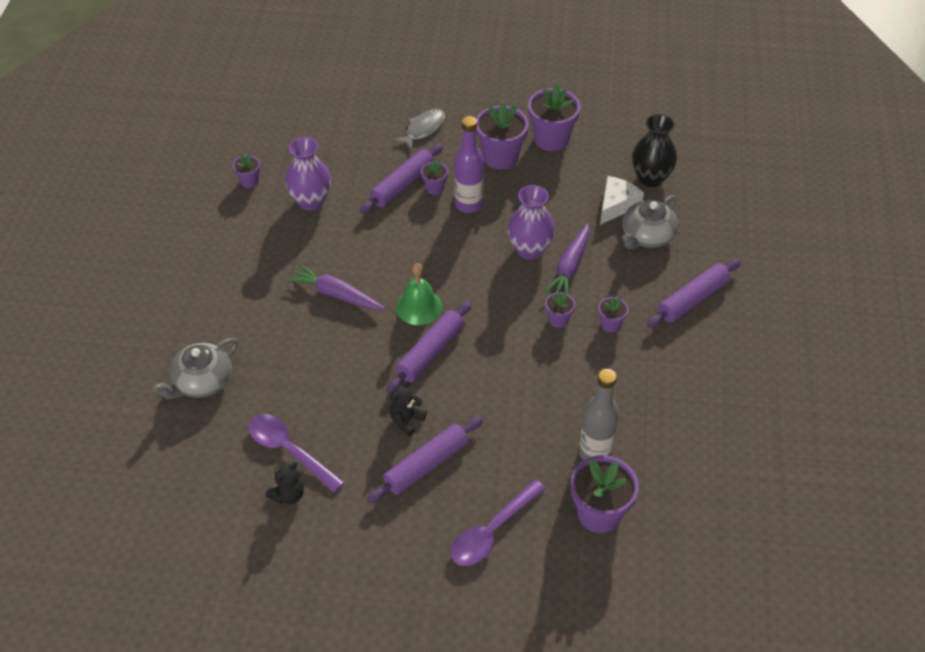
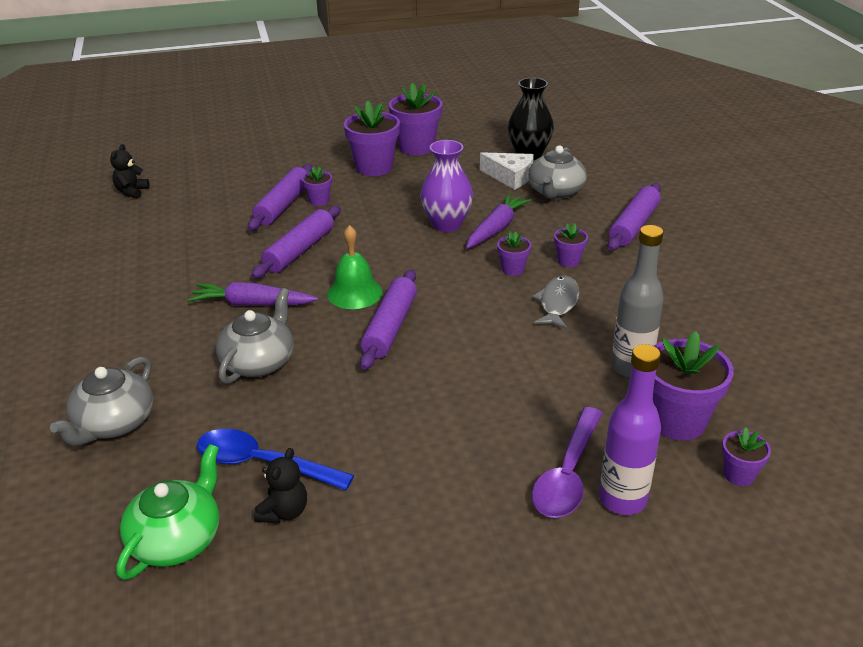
camera: 20 degrees left, 15 degrees down
purple flower pot [233,153,260,188] -> purple flower pot moved to [722,428,771,486]
purple spoon [248,414,345,493] -> blue spoon [197,429,354,490]
purple vase [285,137,331,211] -> none
purple rolling pin [367,417,483,503] -> purple rolling pin moved to [251,206,341,279]
black teddy bear [389,381,427,437] -> black teddy bear moved to [110,144,150,199]
grey fish [393,109,445,150] -> grey fish moved to [533,276,579,329]
purple bottle [454,116,484,213] -> purple bottle moved to [599,344,661,515]
purple carrot [544,223,590,294] -> purple carrot turned 150 degrees counterclockwise [466,194,532,249]
white cheese [600,176,644,225] -> white cheese turned 105 degrees clockwise [480,152,534,190]
none -> green teapot [116,444,219,580]
none -> grey teapot [216,288,294,384]

